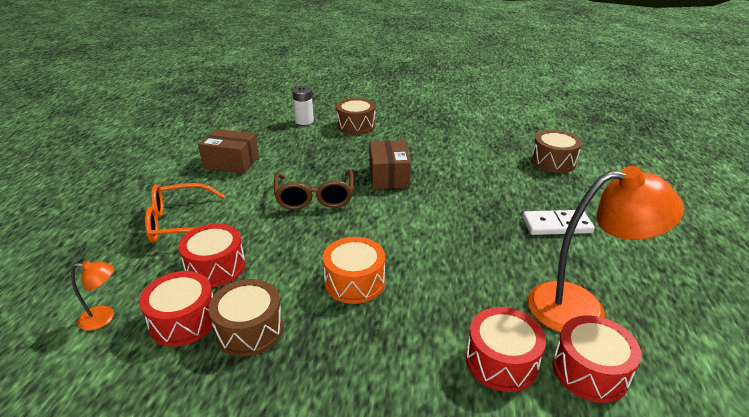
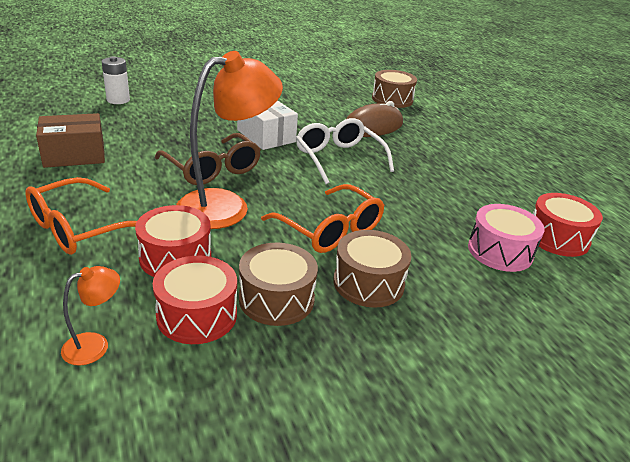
camera: 35 degrees left, 0 degrees up
orange drum [323,237,385,304] -> orange glasses [261,184,384,253]
brown drum [336,98,375,135] -> brown drum moved to [333,230,411,308]
brown box [369,140,411,189] -> white box [237,100,298,150]
red drum [466,307,546,392] -> pink drum [468,204,544,272]
white domino [523,210,595,235] -> none
orange lamp [528,166,684,333] -> orange lamp moved to [176,51,283,229]
none -> white glasses [296,118,394,184]
none -> brown mouse [346,101,403,137]

